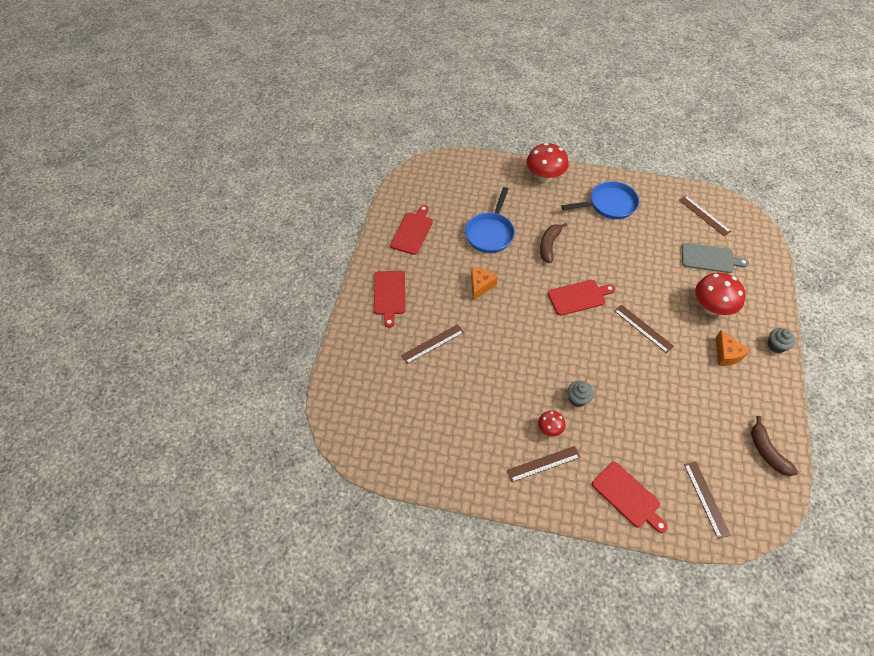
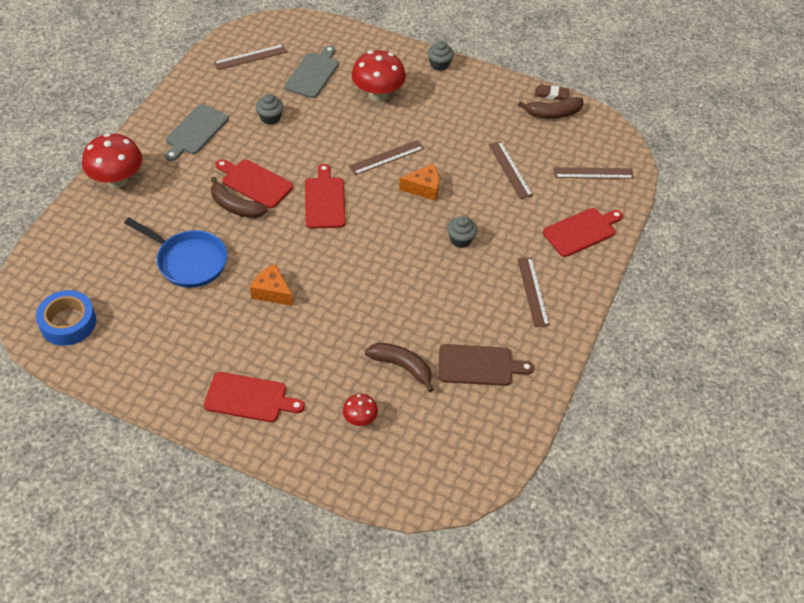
camera: 80 degrees left, 5 degrees down
red cutting board [390,205,433,255] -> red cutting board moved to [215,159,293,208]
brown ruler [401,324,464,364] -> brown ruler moved to [489,141,533,199]
red mushroom [538,411,566,436] -> red mushroom moved to [343,394,378,426]
blue pan [561,181,639,219] -> grey cutting board [165,104,229,161]
orange cheese [716,330,750,366] -> orange cheese moved to [399,164,439,201]
none -> blue tape [36,290,96,346]
none -> grey cupcake [256,94,284,125]
none -> brown banana [365,343,434,392]
none -> brown cutting board [438,344,534,386]
none -> brown eraser [535,85,569,101]

